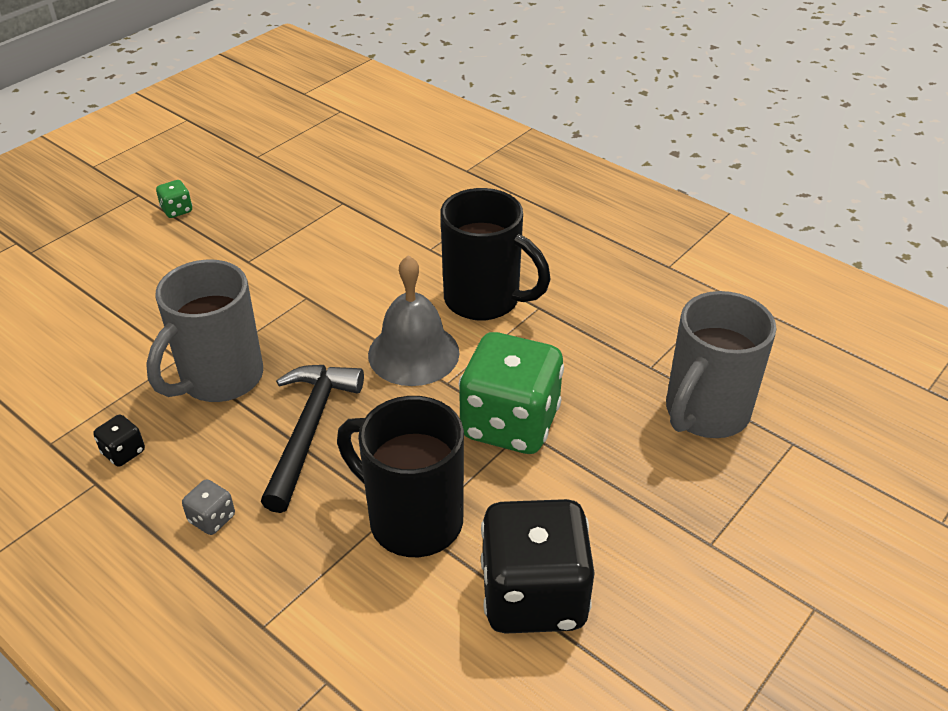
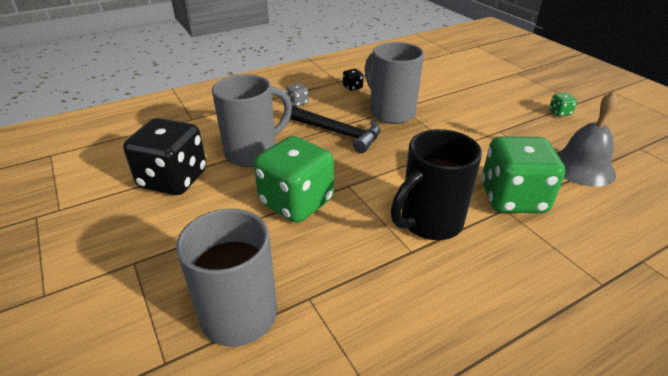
camera: 110 degrees right, 5 degrees down
black mug [337,396,464,557] -> grey mug [212,74,292,167]
grey bell [368,255,460,386] -> grey bell moved to [557,92,618,187]
none -> green dice [481,136,565,213]

